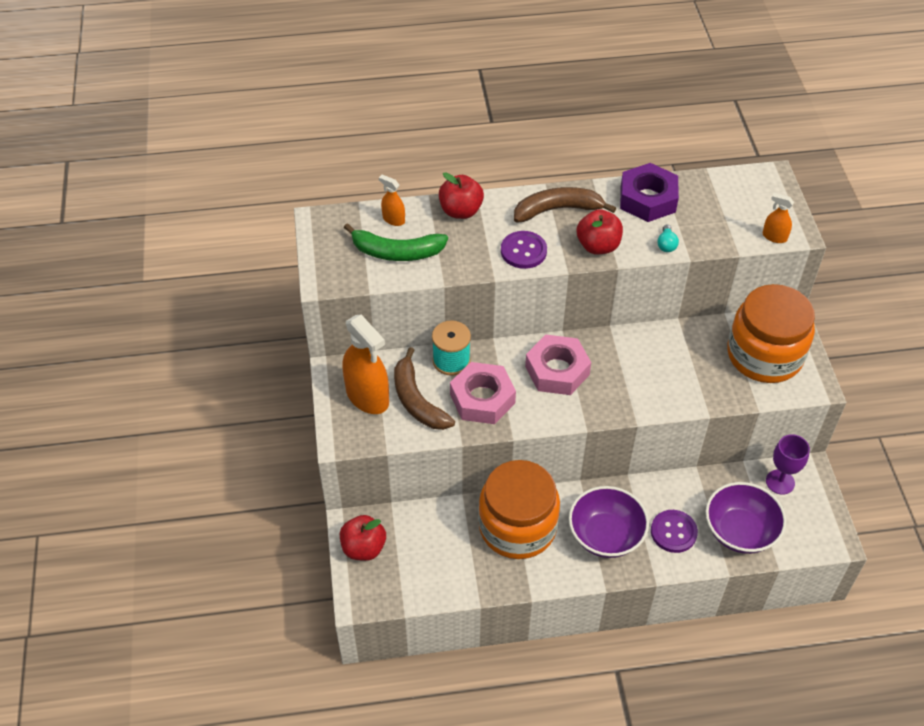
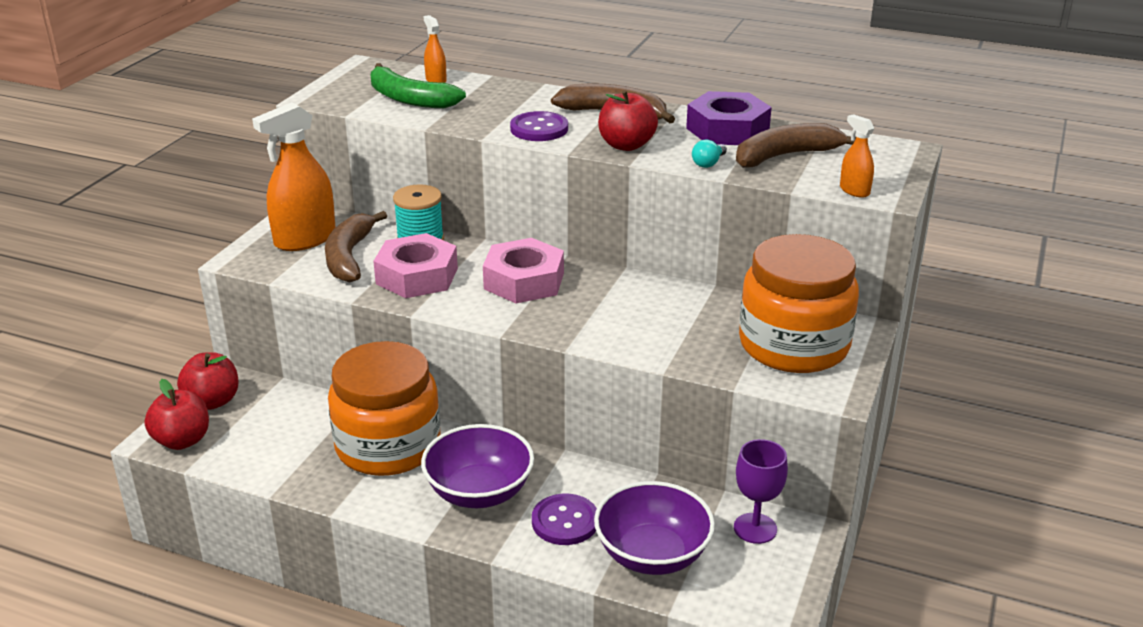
camera: 30 degrees right, 20 degrees down
orange spray bottle [343,315,389,414] -> orange spray bottle turned 60 degrees clockwise [252,102,336,251]
red apple [439,172,484,219] -> red apple moved to [145,379,209,450]
none -> brown banana [736,123,856,168]

